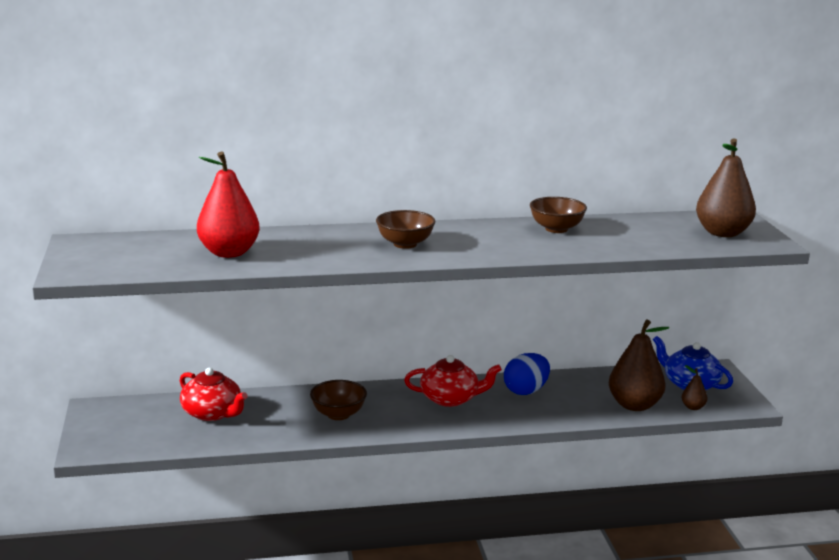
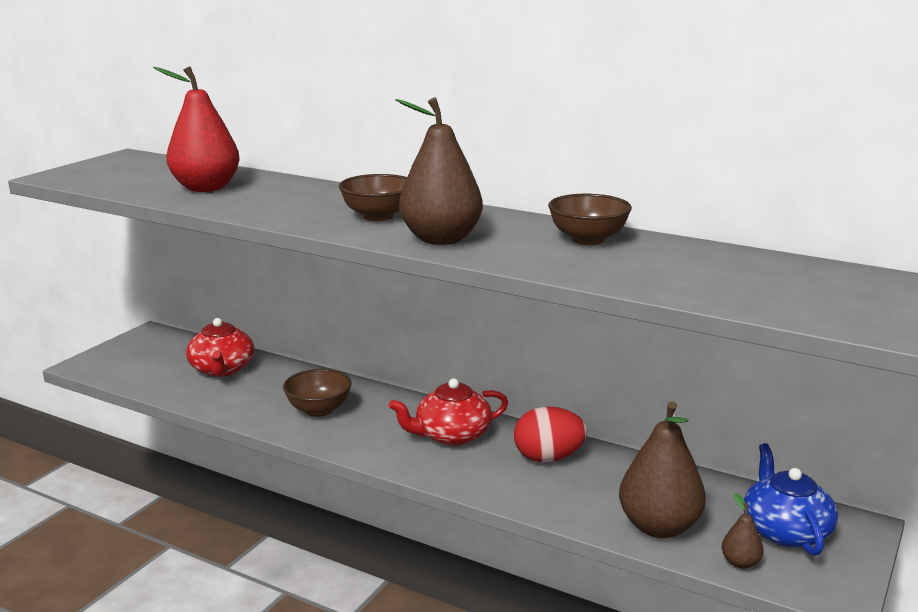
camera: 40 degrees right, 0 degrees up
red teapot [404,355,502,407] -> red teapot turned 120 degrees clockwise [389,378,508,446]
blue egg [504,353,550,395] -> red egg [514,407,587,462]
brown pear [696,138,756,237] -> brown pear moved to [396,97,483,245]

